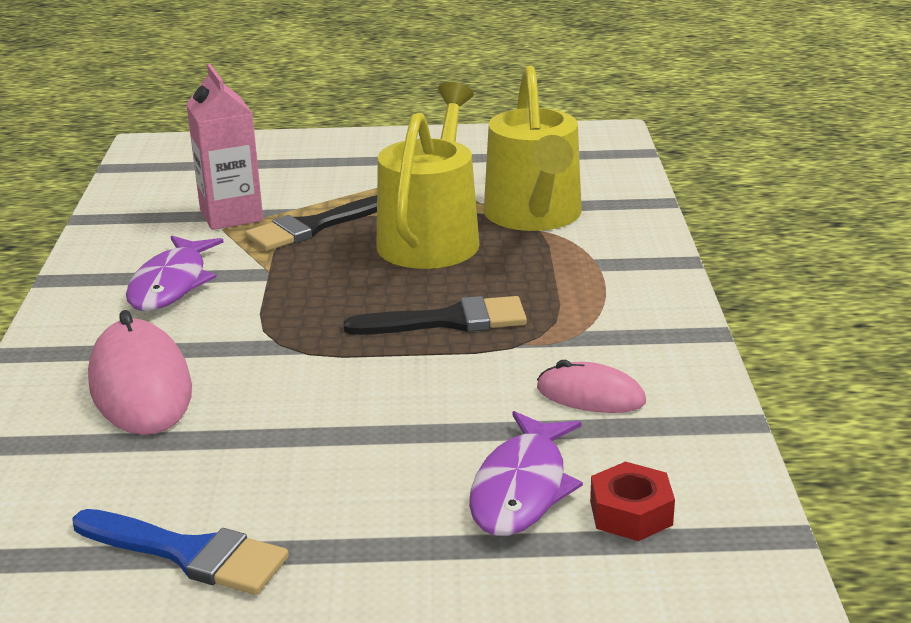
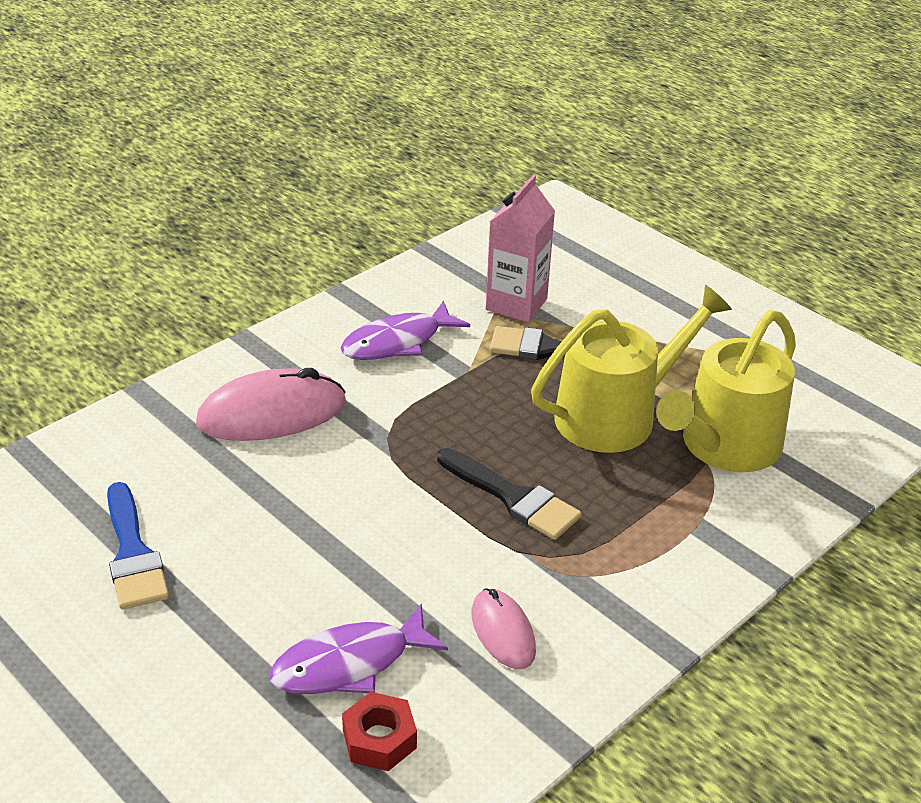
camera: 45 degrees right, 10 degrees up
pink mouse [88,310,192,435] -> pink mouse turned 45 degrees clockwise [196,368,346,441]

